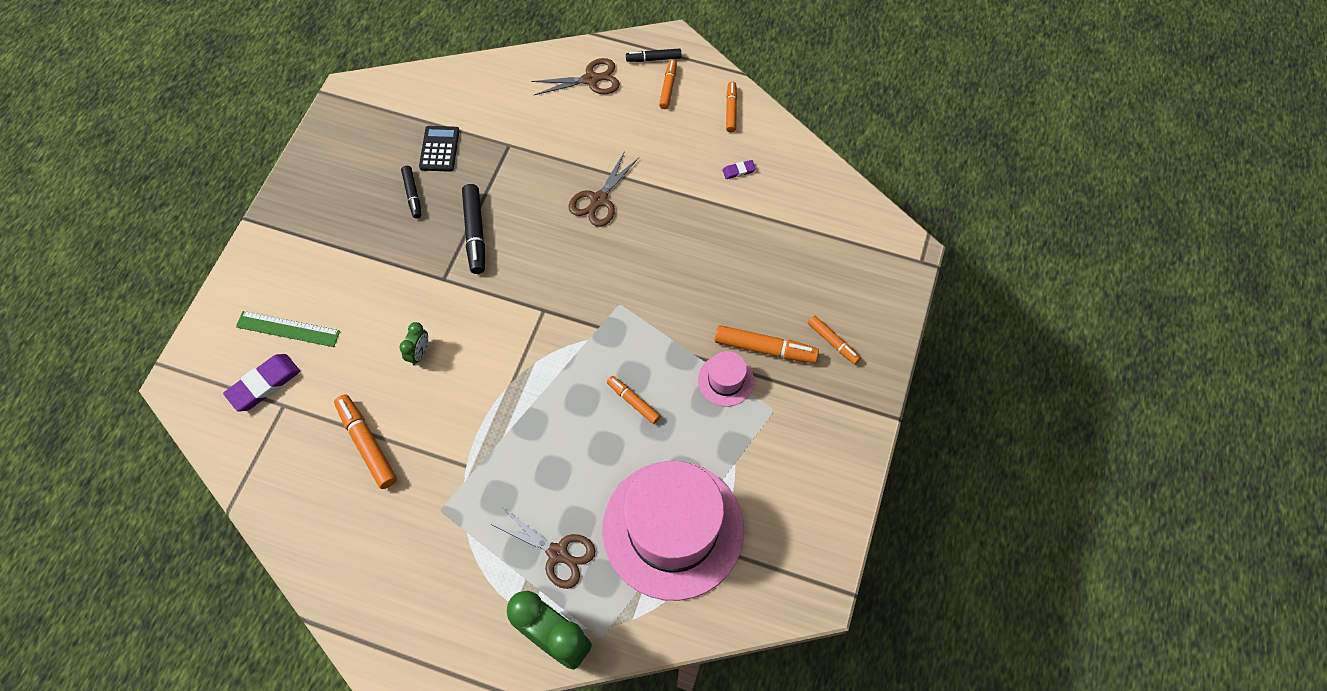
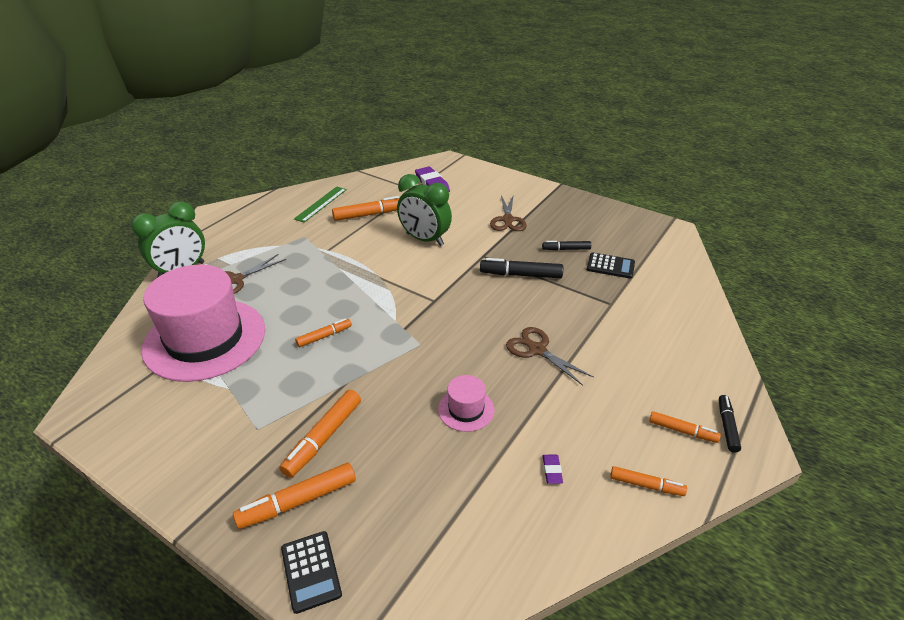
camera: 105 degrees right, 25 degrees down
green ruler [236,311,340,347] -> green ruler moved to [294,187,347,223]
green clock [400,322,428,365] -> green clock [397,174,452,246], size x2.11
brown scissors [531,58,620,95] -> brown scissors moved to [490,194,527,231]
pink hat [698,351,754,406] -> pink hat moved to [438,375,494,432]
orange marker [808,316,861,364] -> orange marker [233,463,356,529], size x1.61
none -> black calculator [281,531,342,614]

